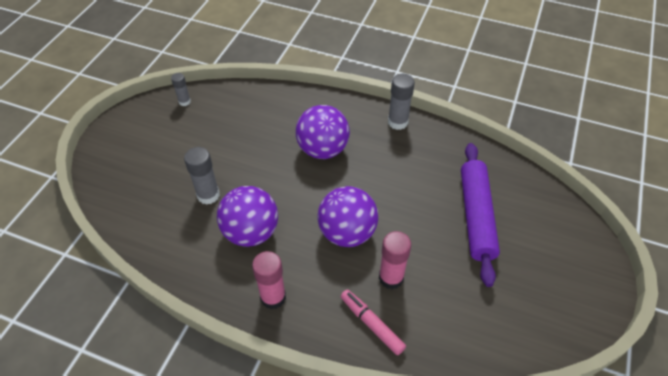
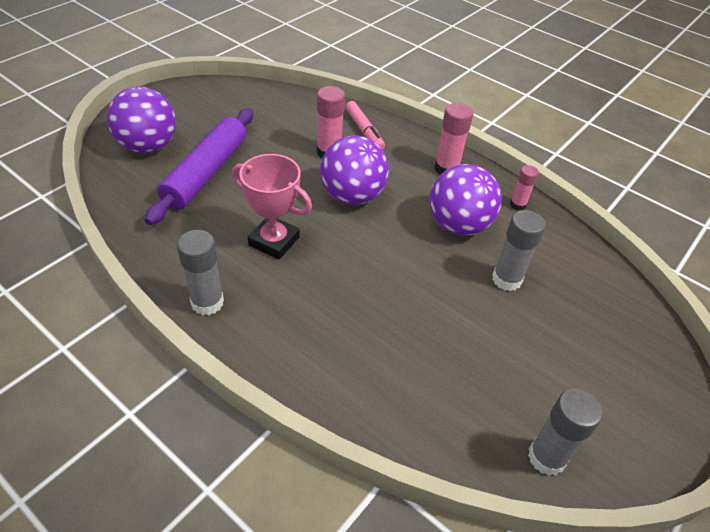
camera: 165 degrees left, 5 degrees down
grey glue stick [171,73,191,106] -> grey glue stick [528,388,603,476], size x1.63
purple ball [296,105,350,159] -> purple ball moved to [107,87,176,153]
none -> pink trophy [232,154,312,259]
none -> pink glue stick [510,165,539,211]

